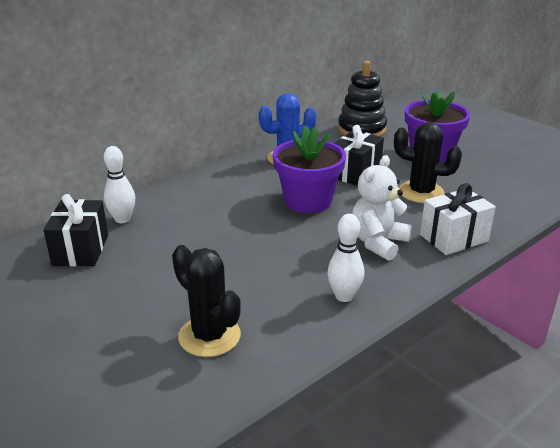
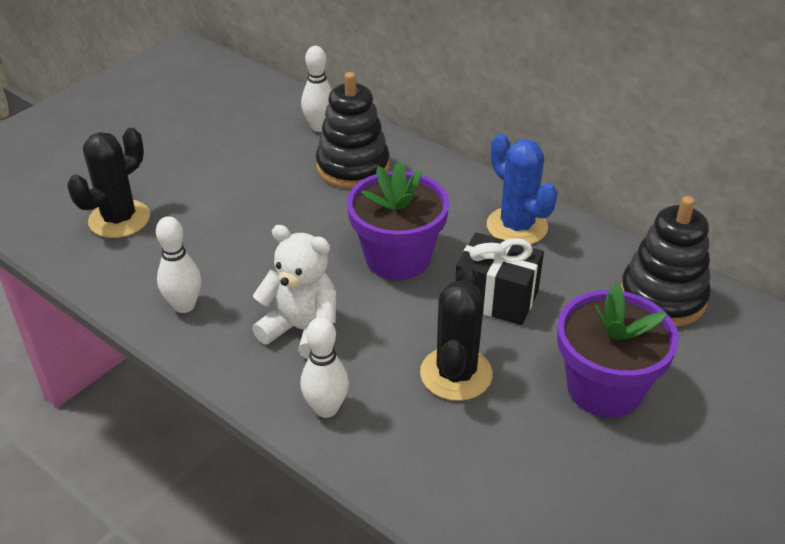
camera: 80 degrees right, 10 degrees up
black gift [43,194,108,266] -> none
white gift [420,183,496,255] -> white bowling pin [300,317,349,418]
none -> black stacking toy [316,72,390,189]

